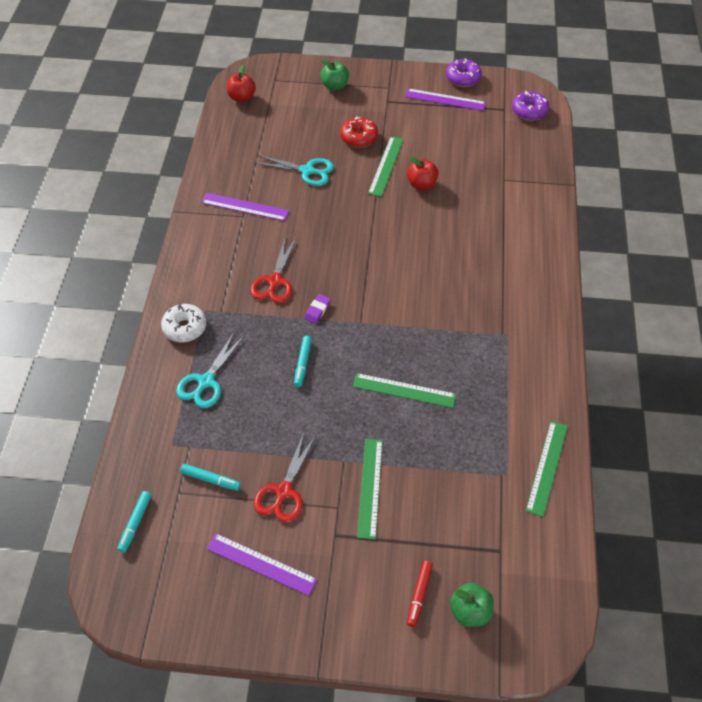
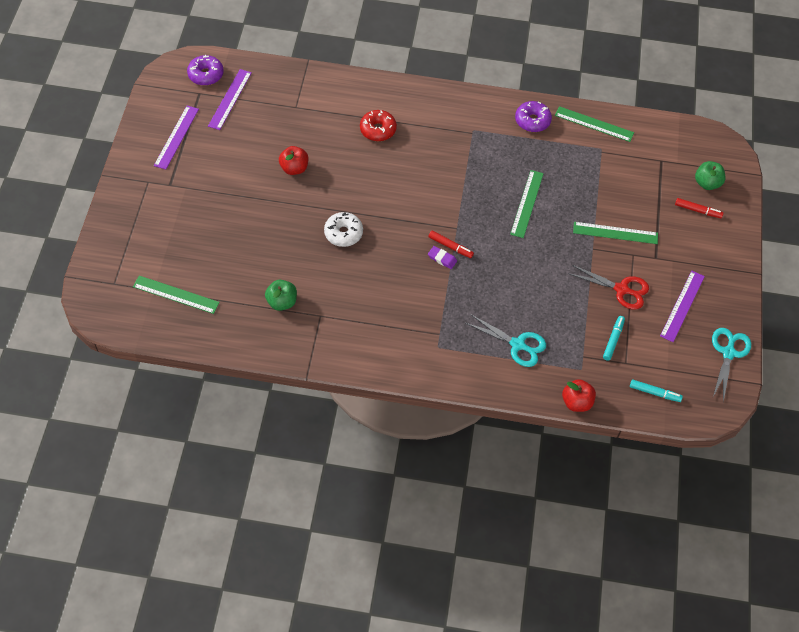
camera: 90 degrees left, 5 degrees up
white donut [161,304,207,342] -> white donut moved to [324,212,363,247]
purple ruler [201,193,289,221] -> purple ruler moved to [208,69,252,130]
red apple [227,65,256,102] -> red apple moved to [562,379,596,412]
red scissors [250,236,296,303] -> none
turquoise scissors [254,155,334,186] -> turquoise scissors moved to [712,328,751,402]
turquoise marker [294,336,312,387] -> none
green apple [320,59,349,91] -> green apple moved to [265,280,297,311]
red donut [340,116,378,148] -> red donut moved to [360,110,397,141]
green ruler [368,136,404,197] -> green ruler moved to [133,276,220,314]
purple donut [446,59,482,87] -> purple donut moved to [515,101,552,132]
none -> red marker [428,231,474,258]

